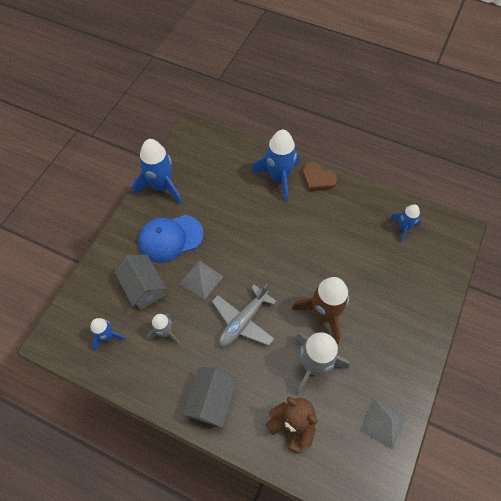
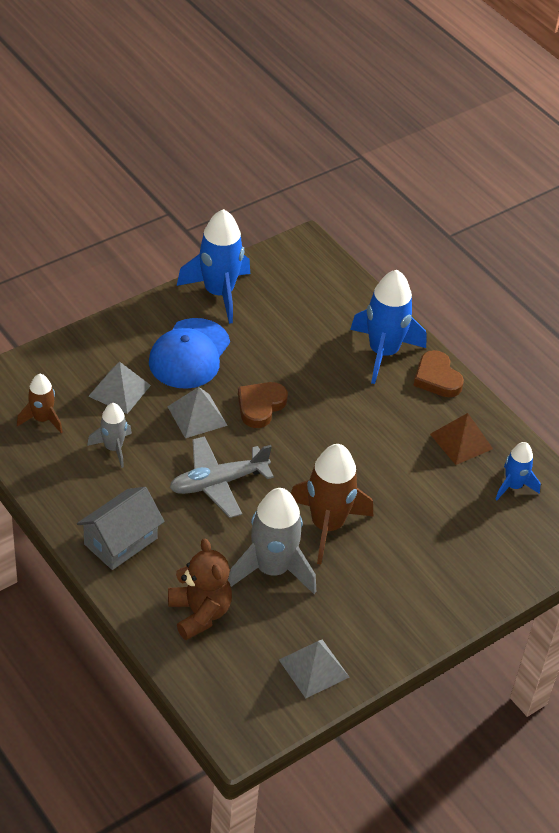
camera: 25 degrees right, 15 degrees down
blue rocket [91,318,126,352] -> brown rocket [17,374,63,433]
grey house [114,255,167,310] -> grey pyramid [88,361,151,414]
blue cap [138,215,204,263] -> blue cap turned 75 degrees counterclockwise [149,318,230,389]
none -> brown heart [238,382,288,428]
none -> brown pyramid [430,413,493,465]

